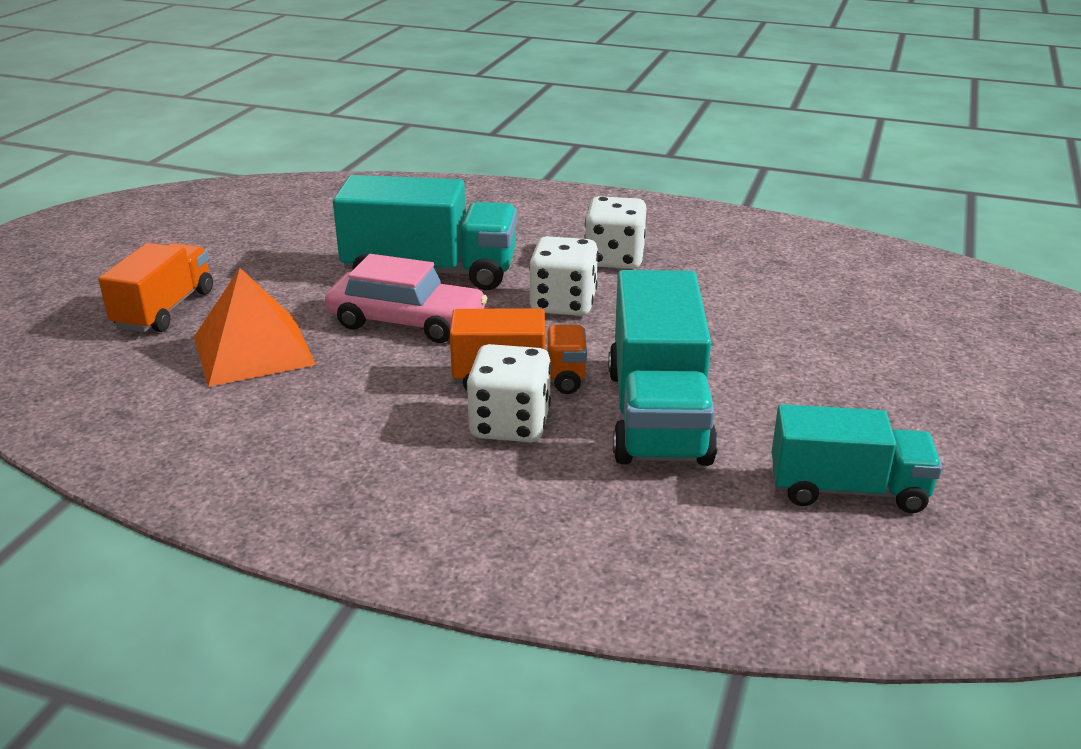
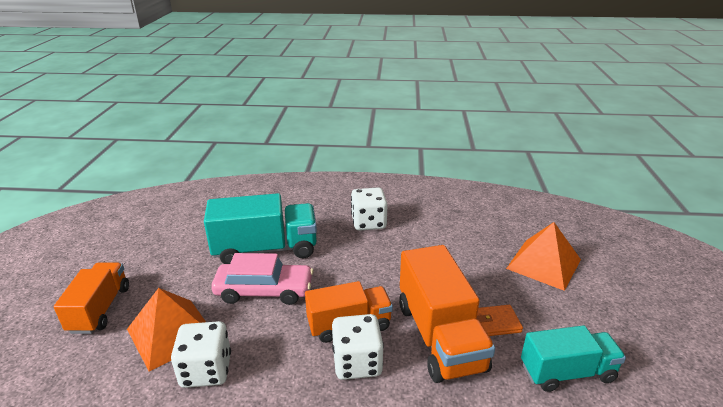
camera: 15 degrees left, 0 degrees up
white dice [529,236,598,316] -> white dice moved to [171,321,231,388]
turquoise truck [608,270,718,466] -> orange truck [399,245,495,383]
none -> orange wallet [477,305,523,336]
none -> orange pyramid [506,222,581,291]

